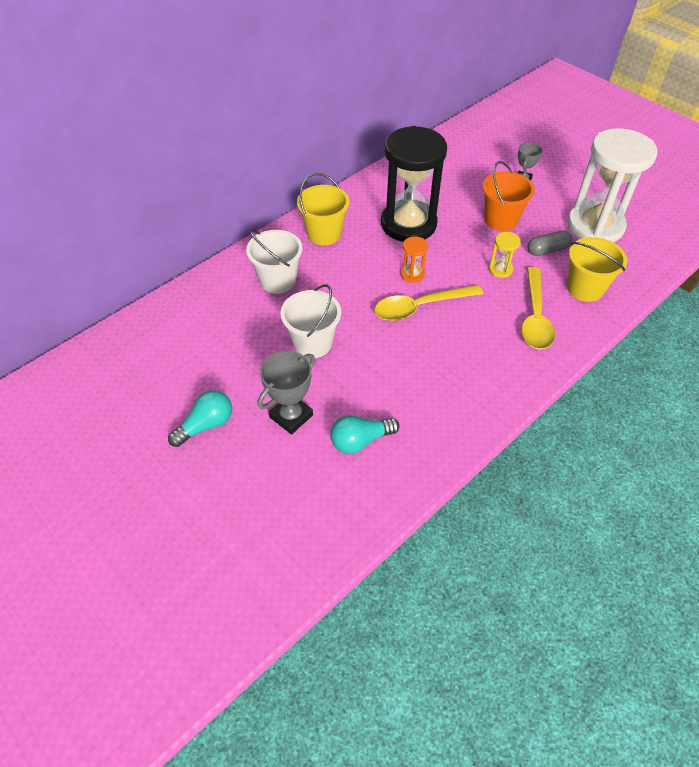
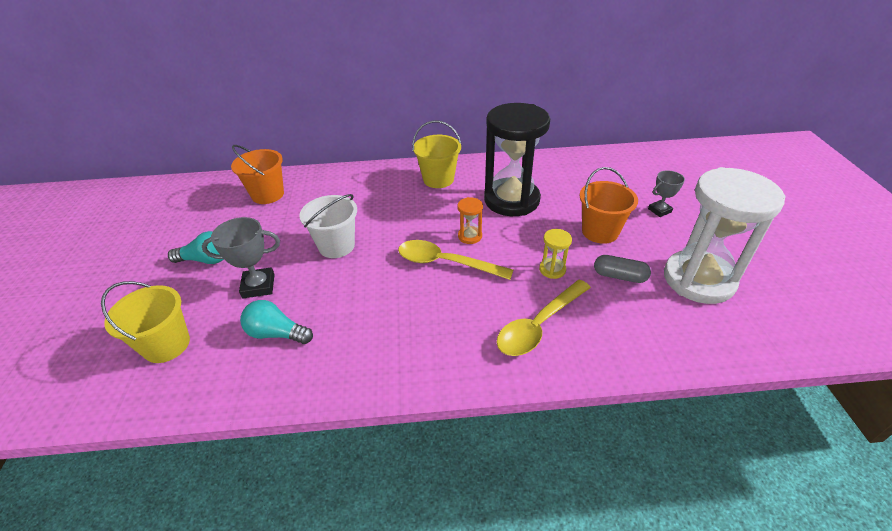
camera: 40 degrees right, 10 degrees down
white bucket [246,229,303,294] -> none
yellow bucket [567,237,627,302] -> yellow bucket moved to [101,281,190,363]
none -> orange bucket [231,145,284,204]

